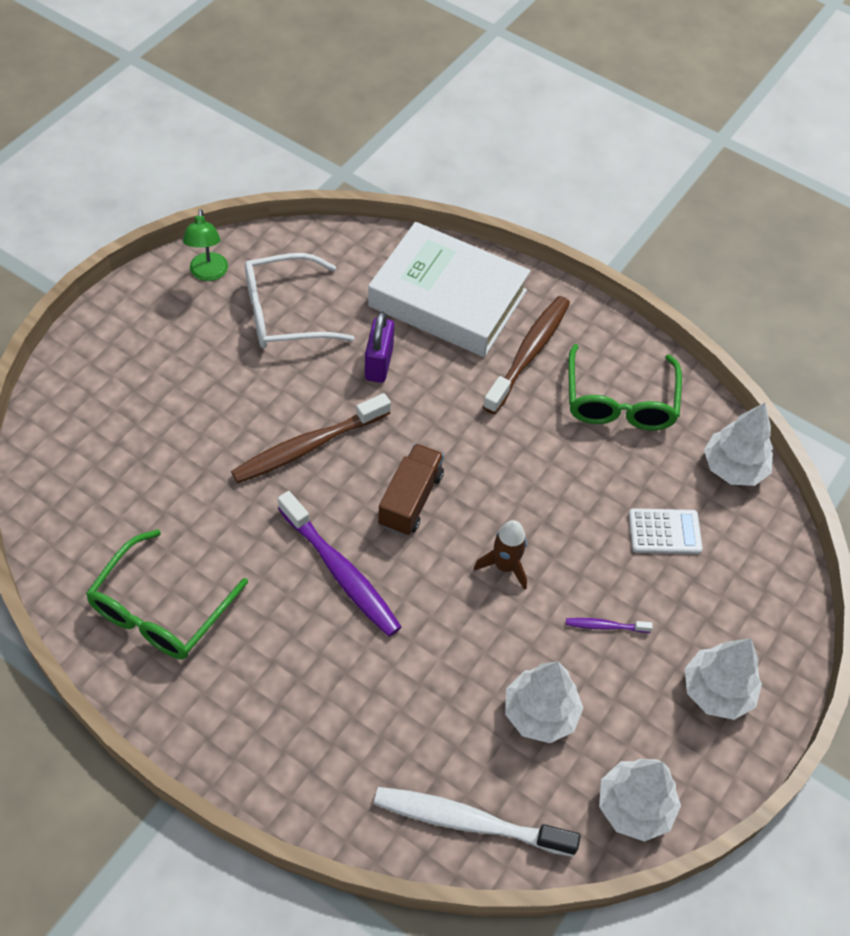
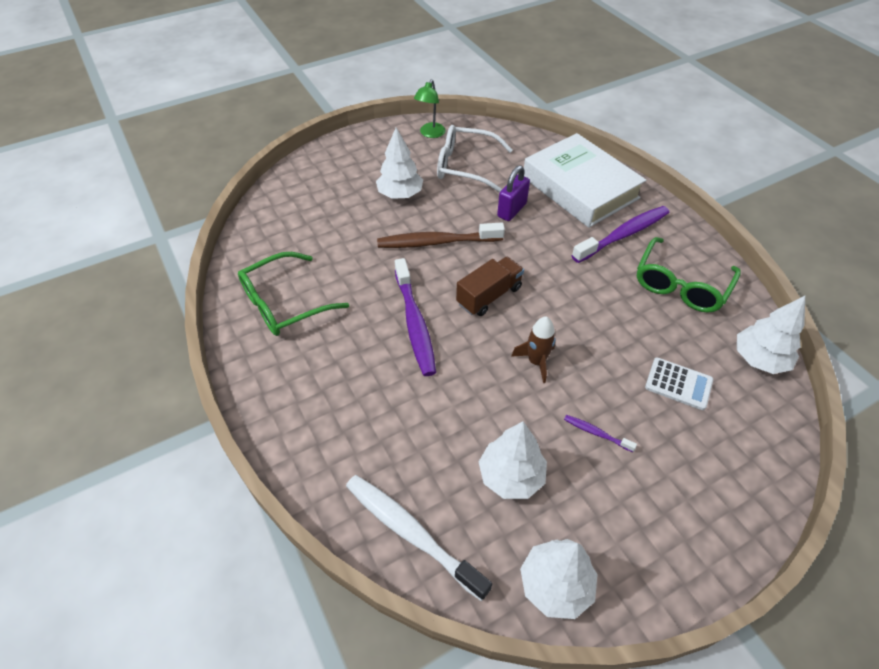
camera: 30 degrees right, 5 degrees down
brown toothbrush [483,296,570,414] -> purple toothbrush [572,206,669,263]
white tree [685,638,762,720] -> white tree moved to [376,128,423,199]

